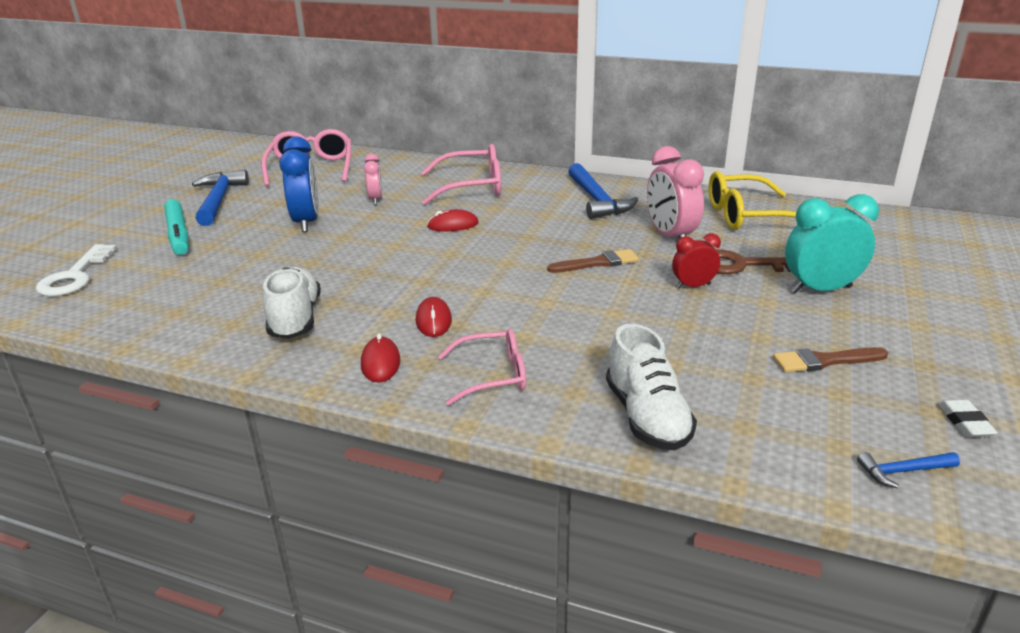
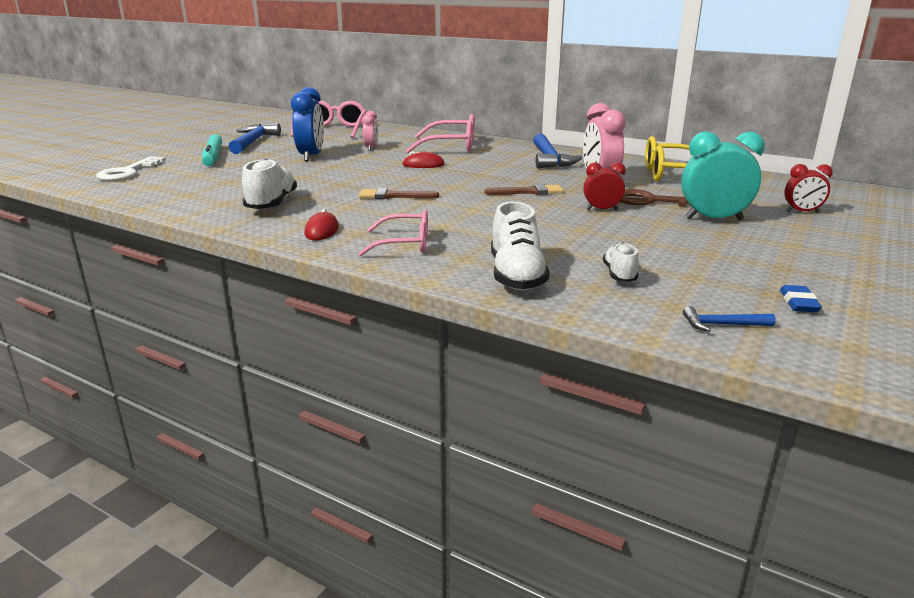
camera: 10 degrees right, 5 degrees down
red mouse [416,297,452,337] -> none
brown brush [773,347,889,372] -> brown brush moved to [359,188,439,199]
white eraser [939,400,998,437] -> blue eraser [780,285,822,312]
none -> white shoe [603,243,639,282]
none -> red clock [784,164,833,213]

